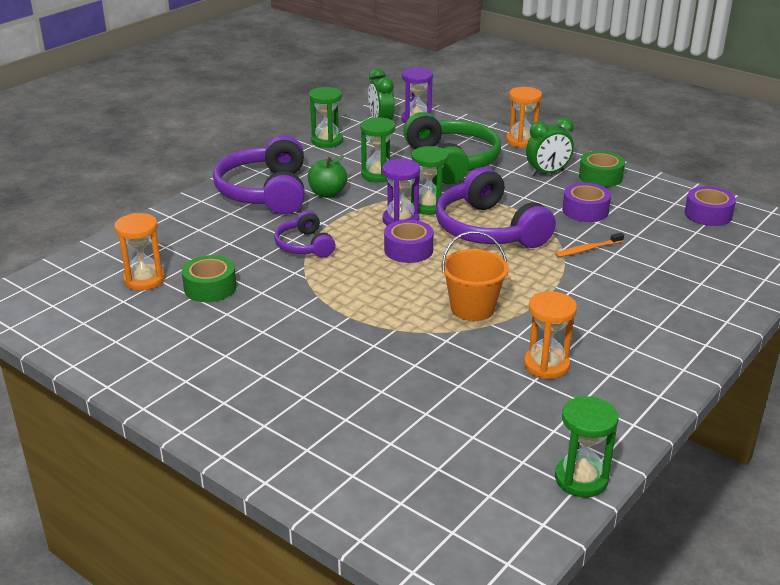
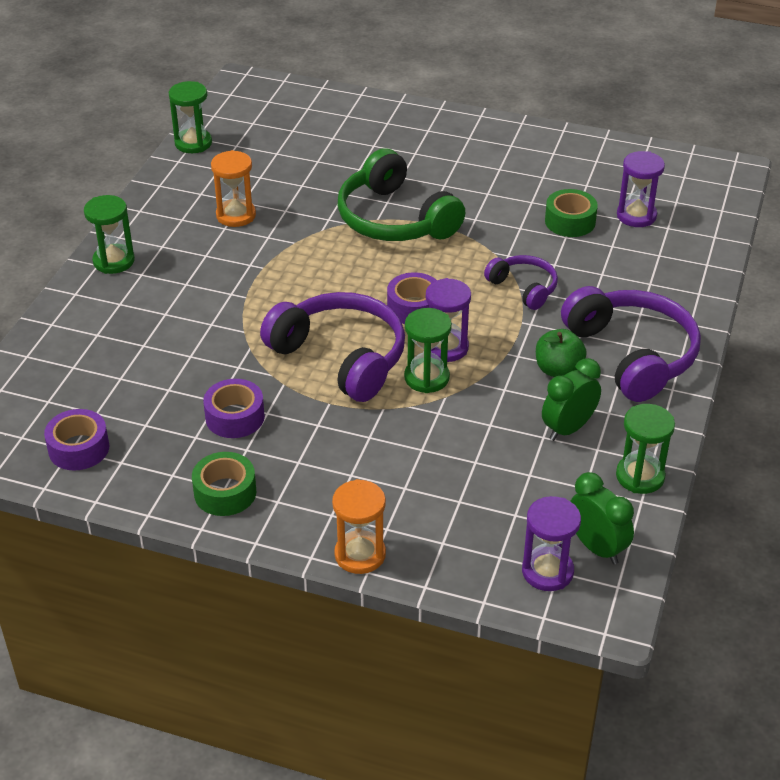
camera: 160 degrees right, 10 degrees up
orange hourglass [114,213,165,291] -> purple hourglass [617,151,665,227]
green hourglass [360,117,395,182] -> green hourglass moved to [84,195,135,274]
green headphones [403,112,501,184] -> green headphones moved to [338,148,465,241]
orange bucket [442,231,509,321] -> none
green clock [526,117,574,176] -> green clock moved to [542,358,601,441]
orange toothbrush [555,232,624,257] -> none

